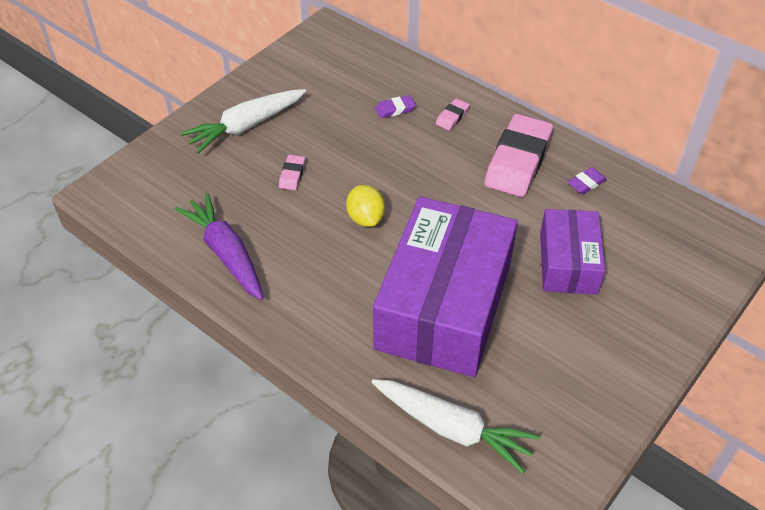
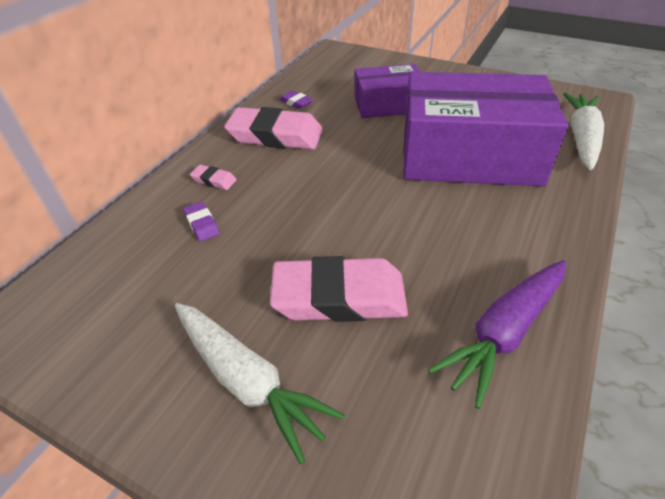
camera: 100 degrees left, 5 degrees down
pink eraser [279,155,305,190] -> pink eraser [270,256,408,322], size x2.36
yellow lemon [346,185,385,227] -> none

